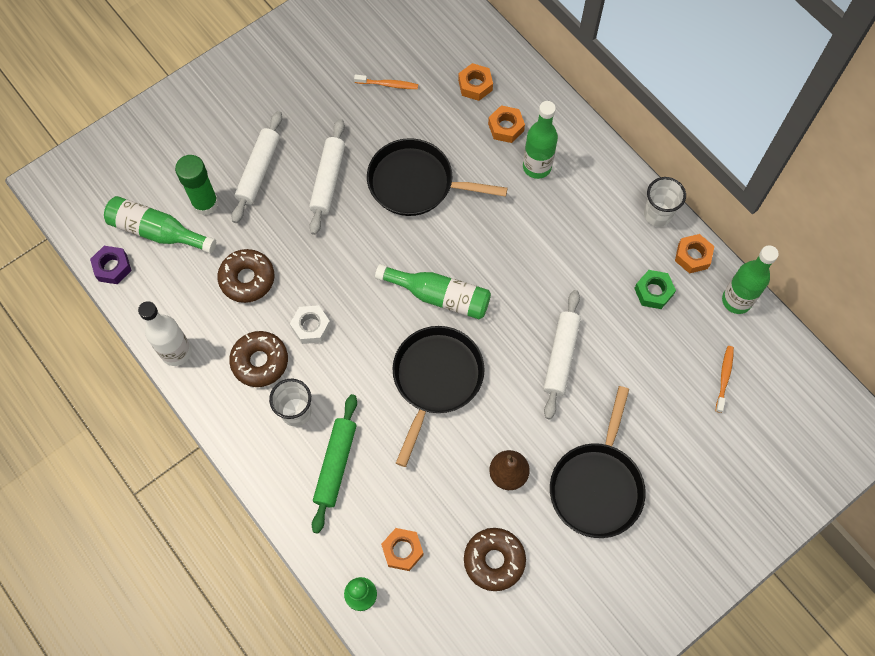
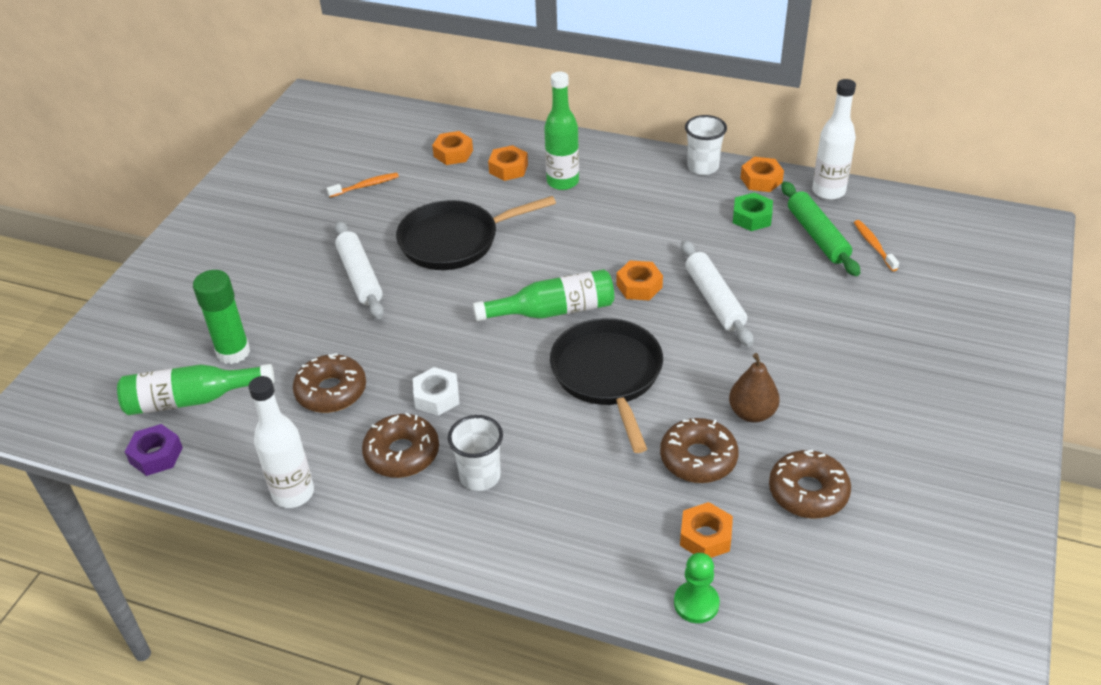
camera: 30 degrees left, 25 degrees down
white rolling pin [232,111,282,223] -> none
green rolling pin [312,394,357,534] -> green rolling pin moved to [781,181,860,276]
black pan [550,386,646,538] -> none
green bottle [722,245,779,314] -> white bottle [812,79,856,200]
none -> orange nut [616,261,663,301]
none -> brown donut [660,418,739,483]

